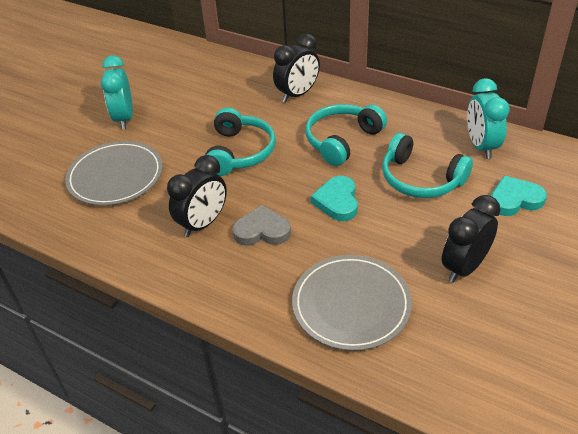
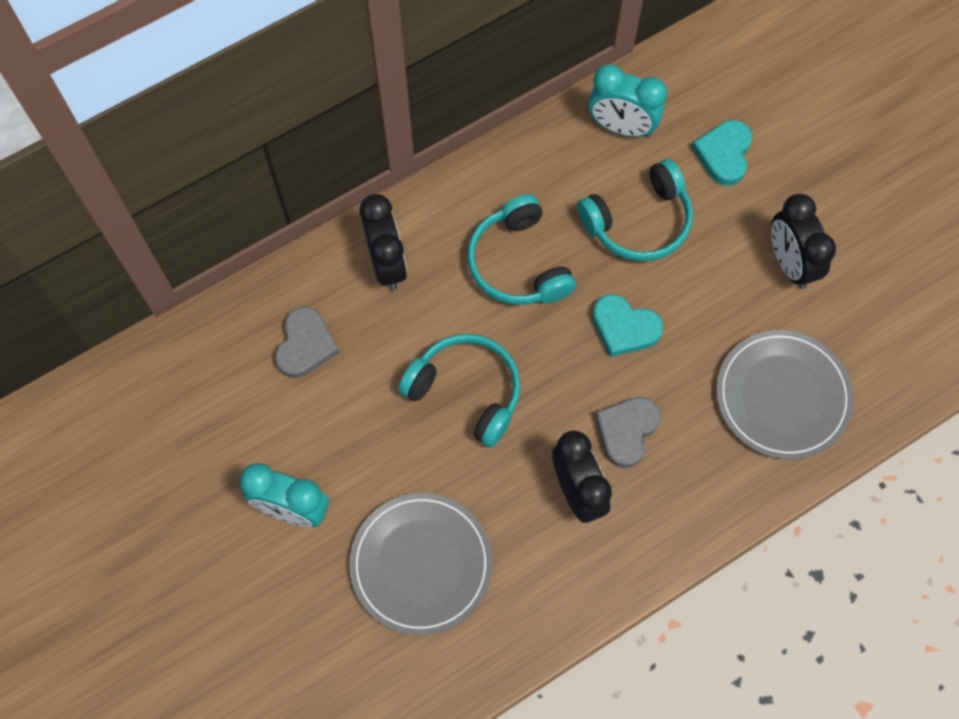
camera: 65 degrees left, 25 degrees up
none -> grey heart [275,307,339,378]

